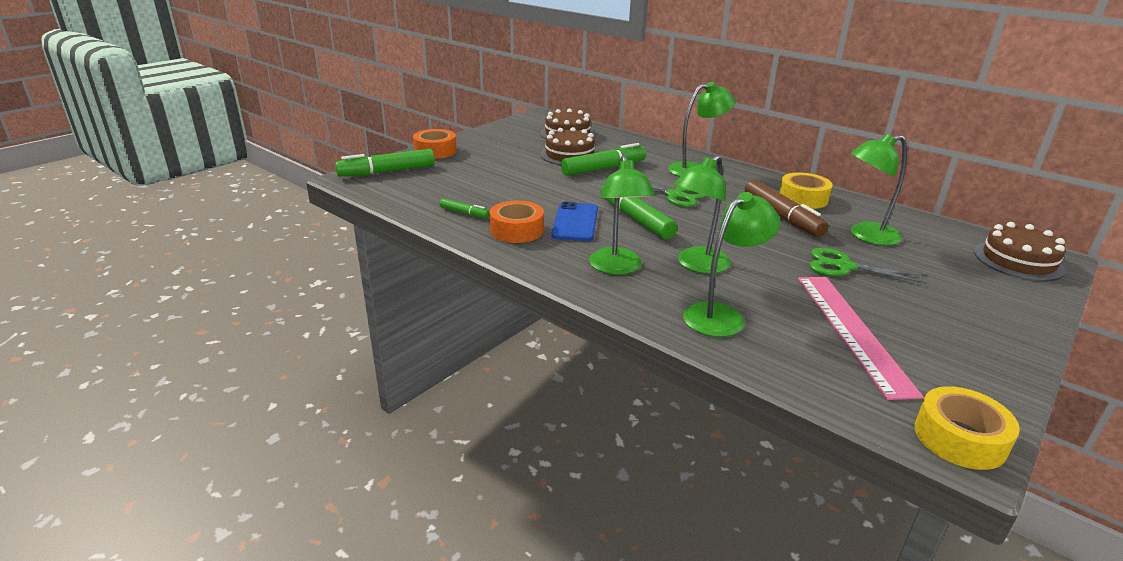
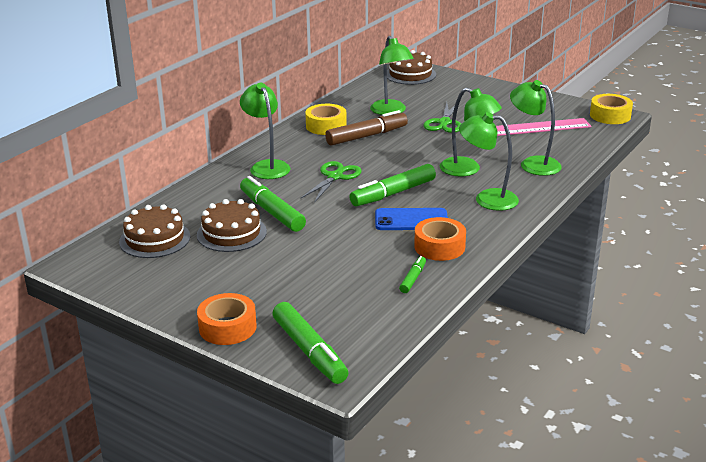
camera: 95 degrees left, 0 degrees up
green lamp [589,155,655,275] -> green lamp turned 150 degrees counterclockwise [459,112,519,211]

